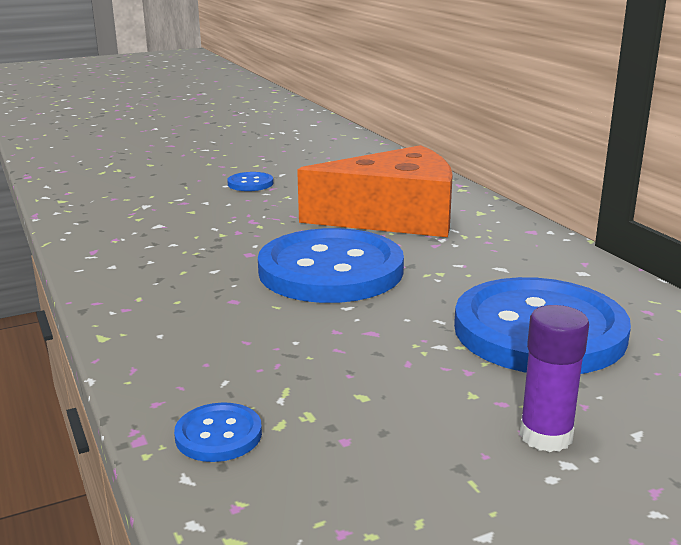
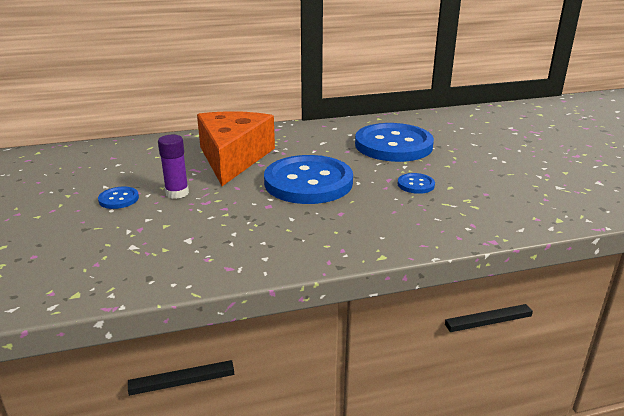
camera: 80 degrees left, 5 degrees up
blue button [174,402,262,462] -> blue button moved to [398,173,435,194]
purple glue stick [519,305,589,452] -> purple glue stick moved to [158,135,189,199]

